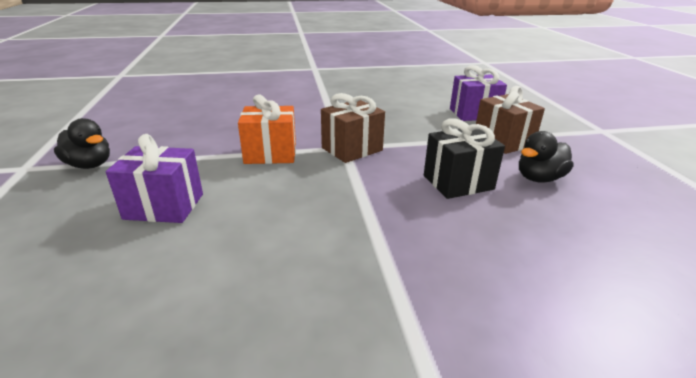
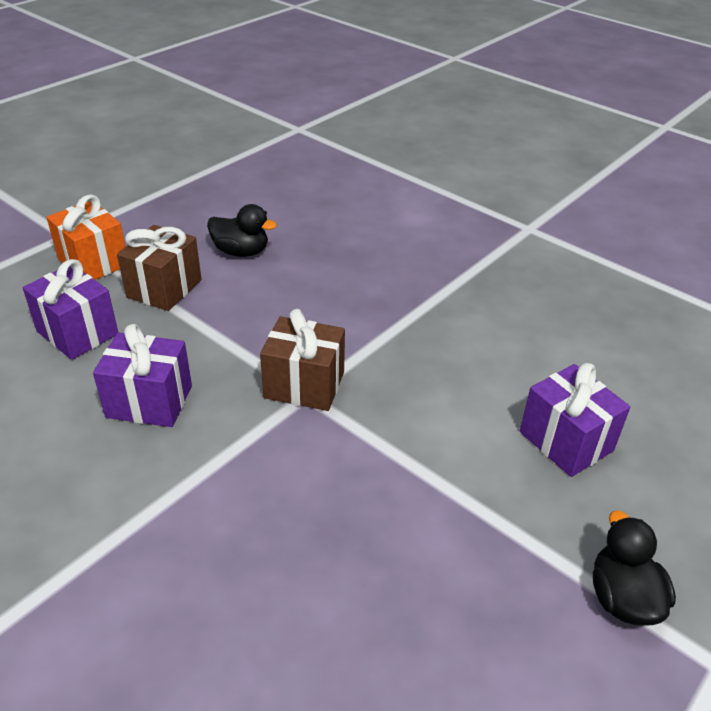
camera: 130 degrees left, 10 degrees up
orange gift [238,95,296,164] -> orange gift moved to [46,194,125,280]
black gift [424,118,505,199] -> none
none -> purple gift [93,324,192,427]

